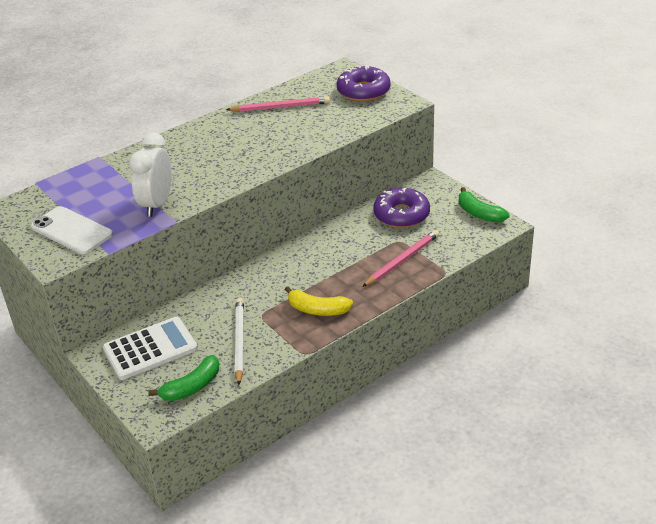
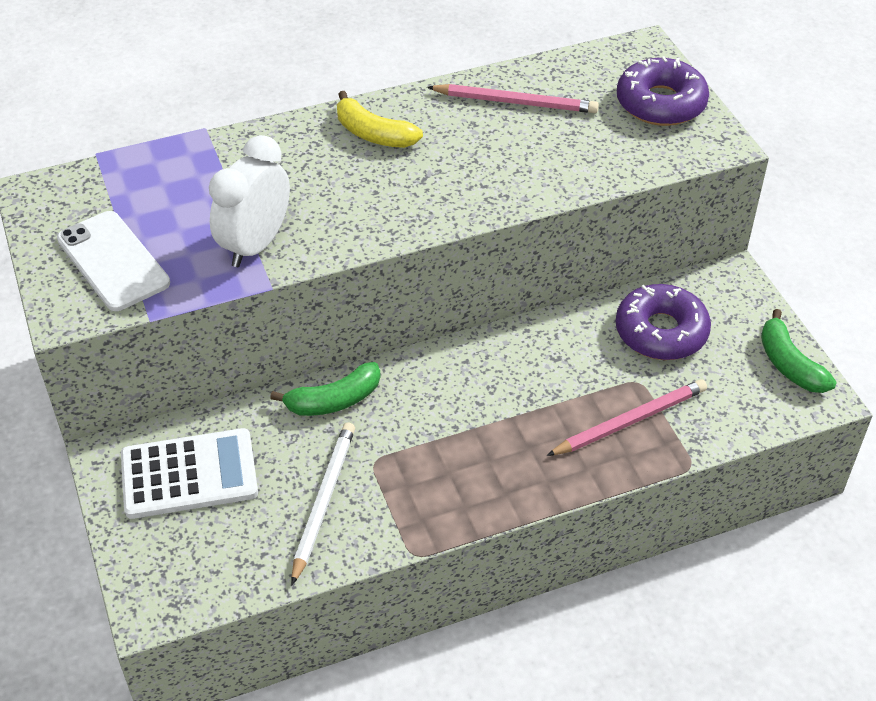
camera: 15 degrees right, 10 degrees up
green banana [148,355,219,401] -> green banana moved to [270,362,381,416]
yellow banana [285,286,353,316] -> yellow banana moved to [337,91,423,148]

